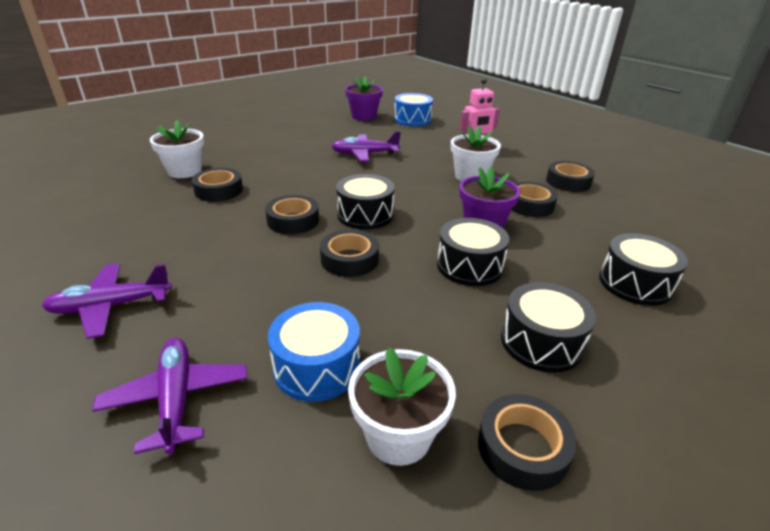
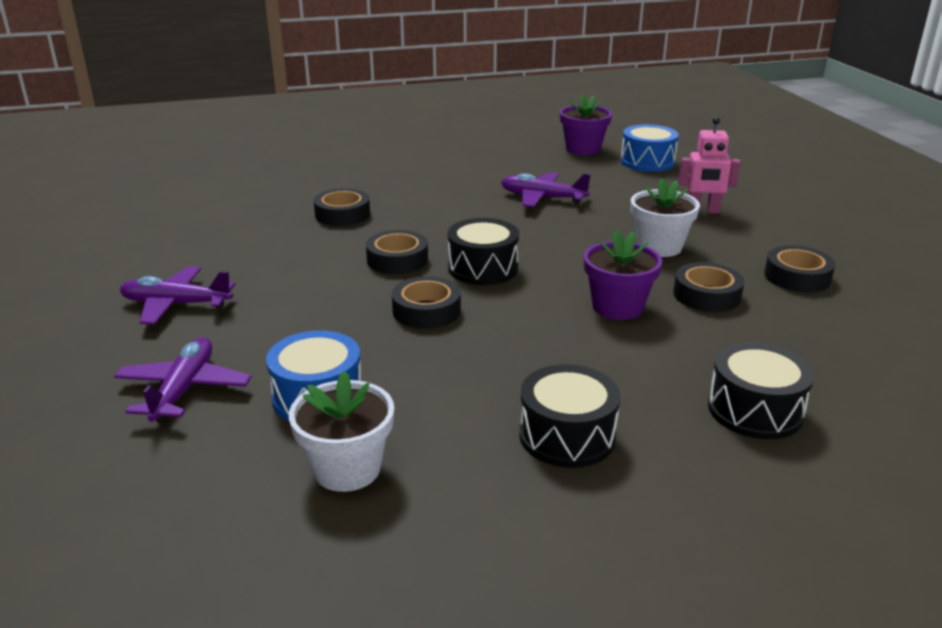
camera: 25 degrees right, 5 degrees down
white flower pot [150,120,204,178] -> none
black drum [437,218,509,286] -> none
black tape [478,394,577,491] -> none

